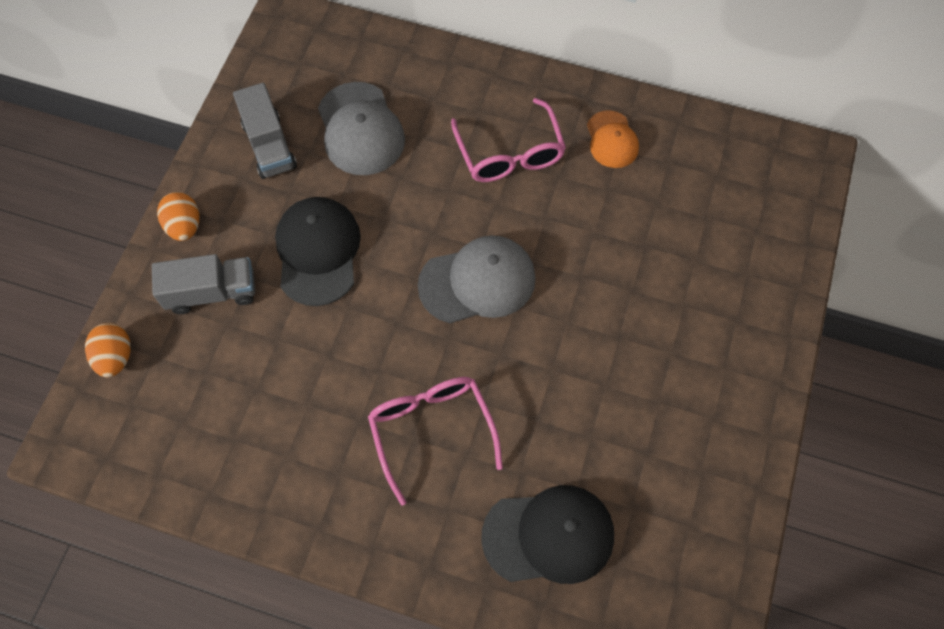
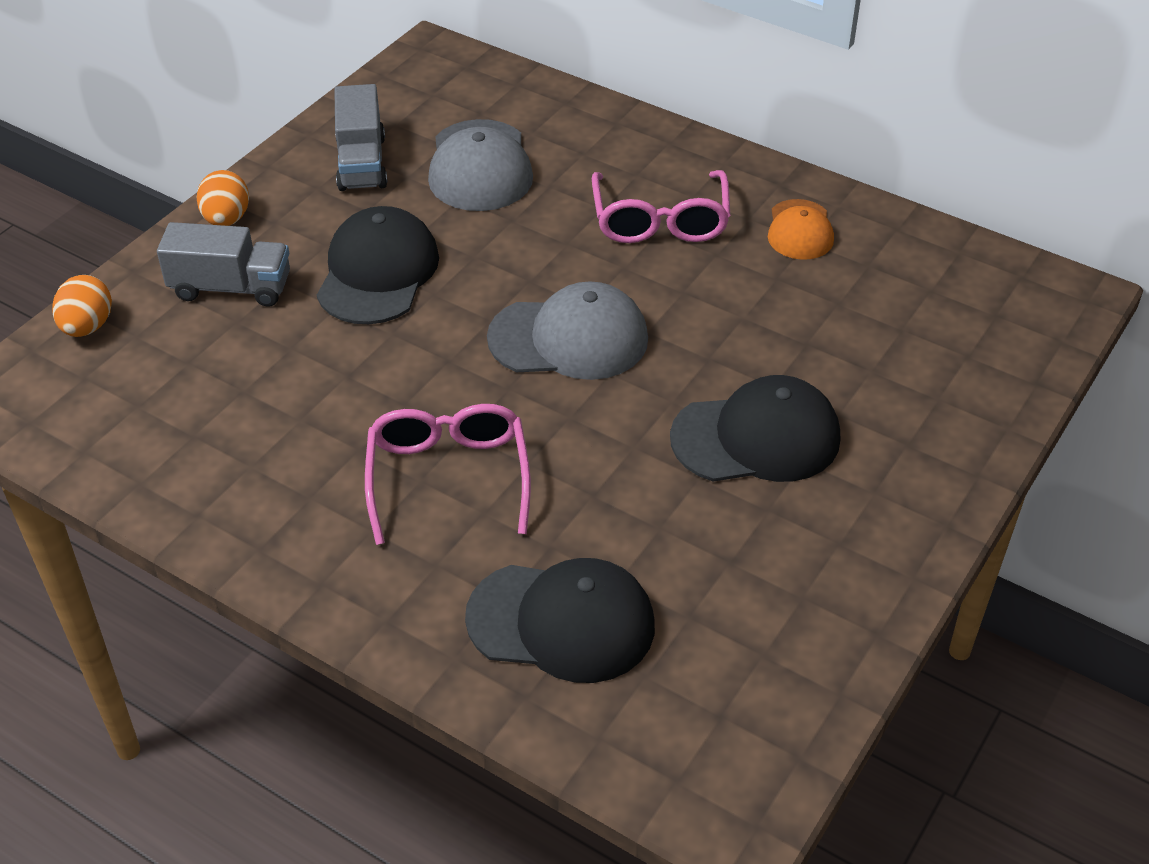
camera: 15 degrees right, 20 degrees down
none -> black cap [670,375,840,482]

